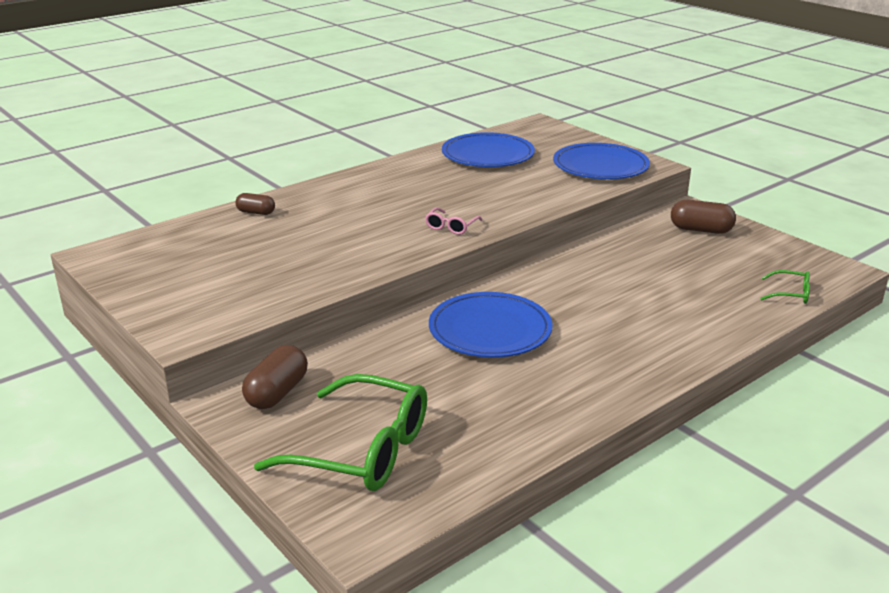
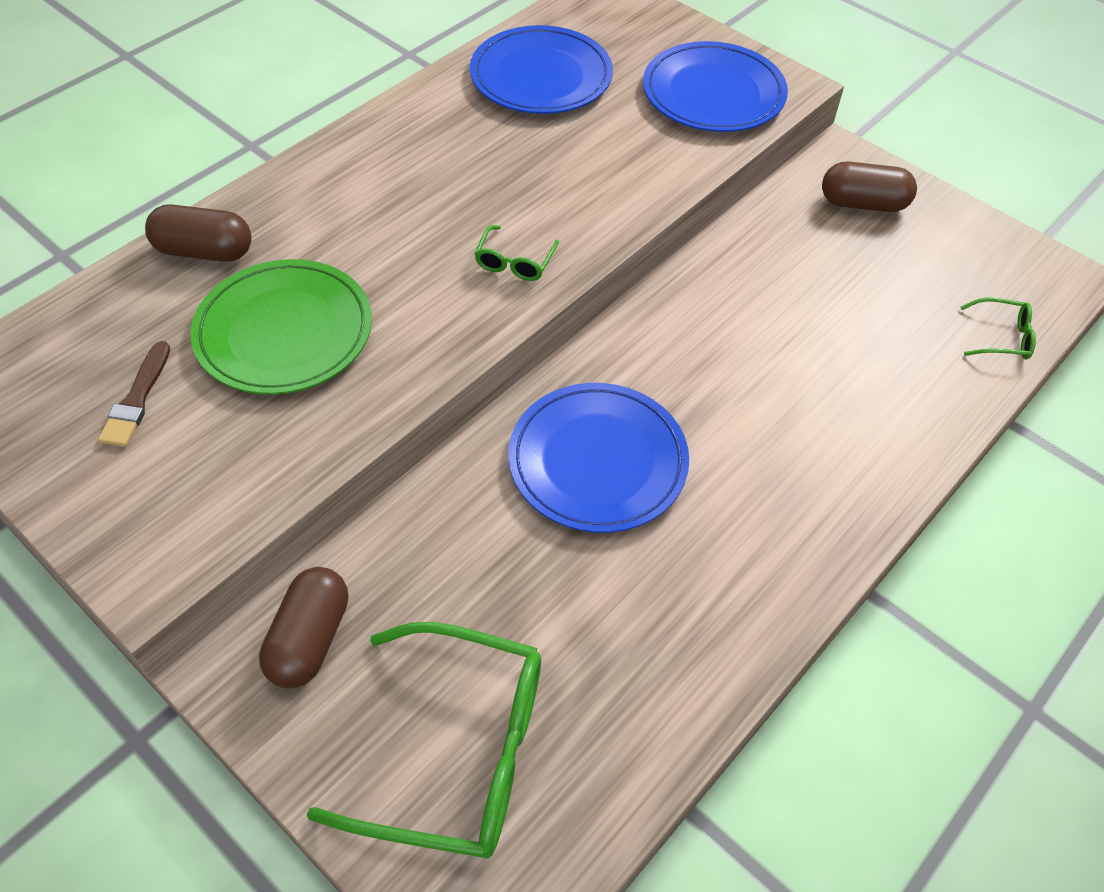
camera: 10 degrees left, 25 degrees up
brown capsule [236,193,275,215] -> brown capsule [145,204,252,262], size x1.60
pink glasses [425,208,482,235] -> green glasses [475,225,559,281]
none -> brown brush [98,341,170,447]
none -> green plate [190,259,372,394]

